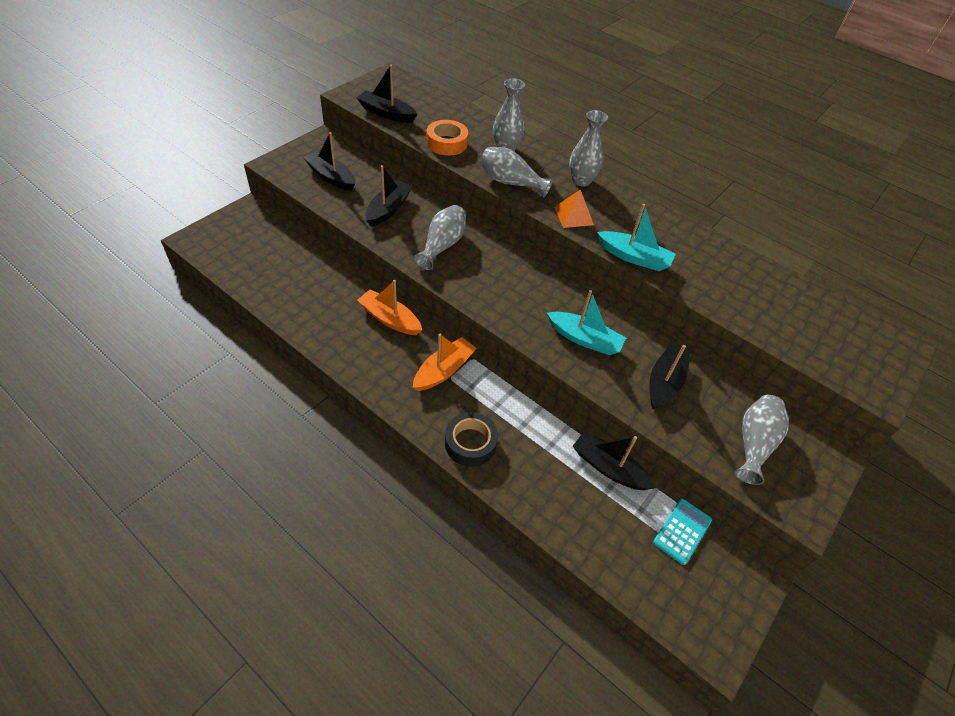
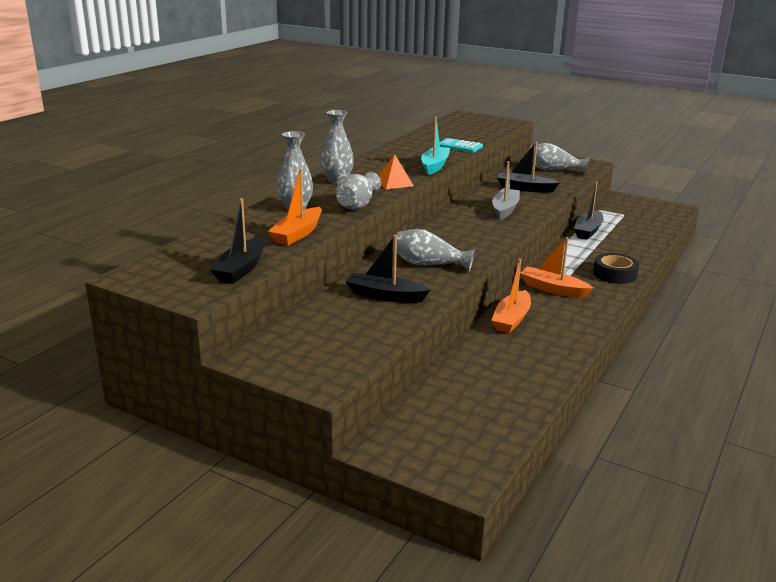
camera: 95 degrees left, 25 degrees down
black boat [303,132,355,191] -> none
orange tape [426,120,468,155] -> orange boat [268,169,322,245]
turquoise boat [547,290,626,355] -> grey boat [492,161,520,220]
turquoise calculator [653,499,712,565] -> turquoise calculator moved to [440,138,483,152]

